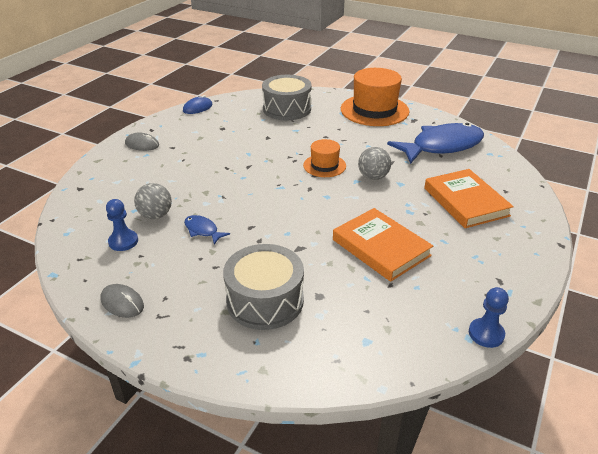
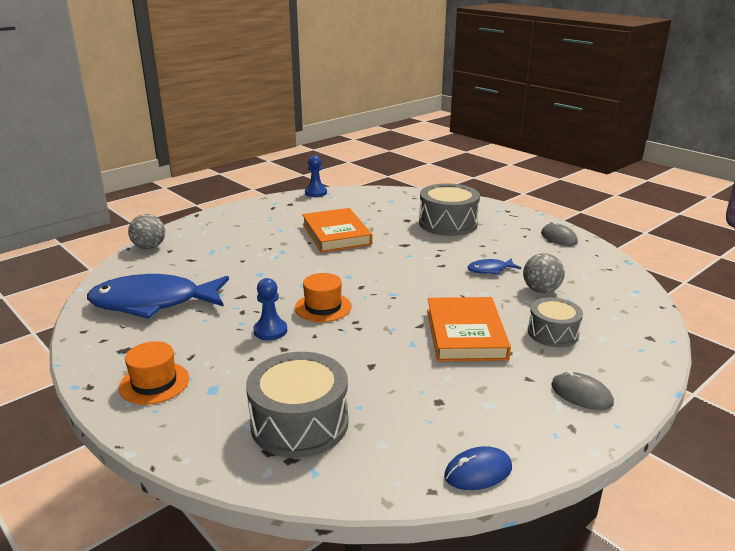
camera: 160 degrees left, 10 degrees down
blue pawn [106,199,138,251] -> blue pawn moved to [253,278,287,340]
blue fish [184,215,230,245] -> blue fish turned 105 degrees clockwise [468,258,521,275]
orange hat [341,68,409,126] -> orange hat [119,341,189,405], size x0.54
grey ball [358,147,391,180] -> grey ball moved to [128,214,165,249]
orange book [424,169,514,228] -> orange book moved to [427,297,511,361]
none -> grey drum [528,297,583,347]

